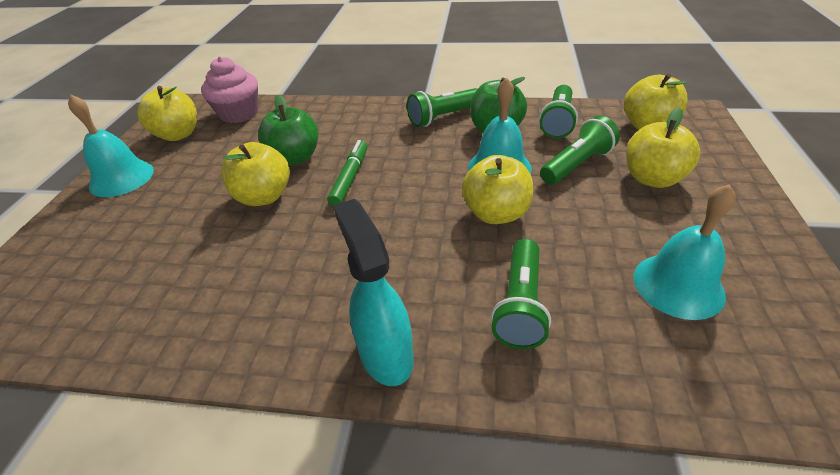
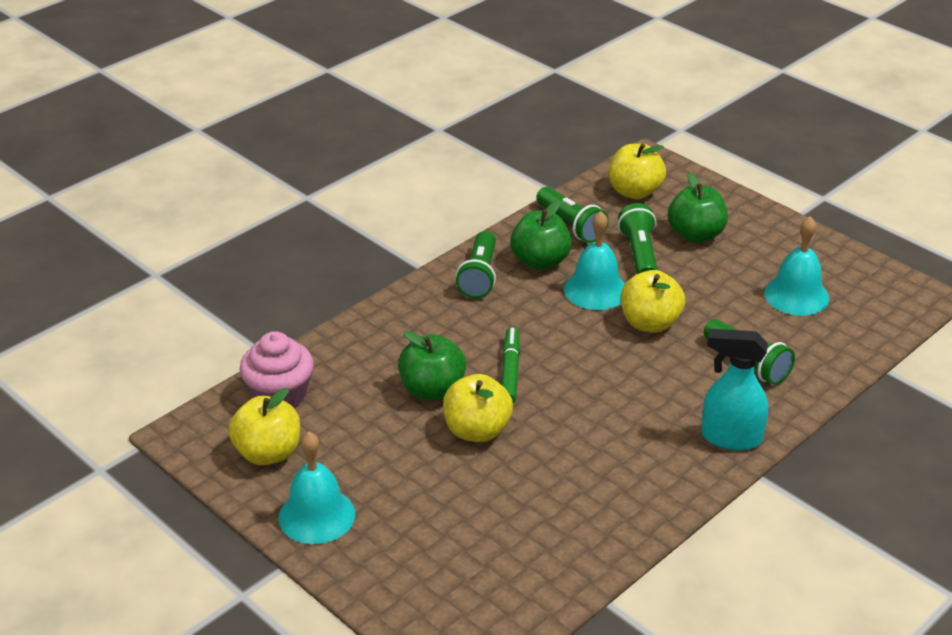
camera: 55 degrees left, 5 degrees down
green marker [327,140,367,206] -> green marker turned 45 degrees clockwise [501,327,520,403]
yellow apple [626,108,700,188] -> green apple [668,172,728,243]

